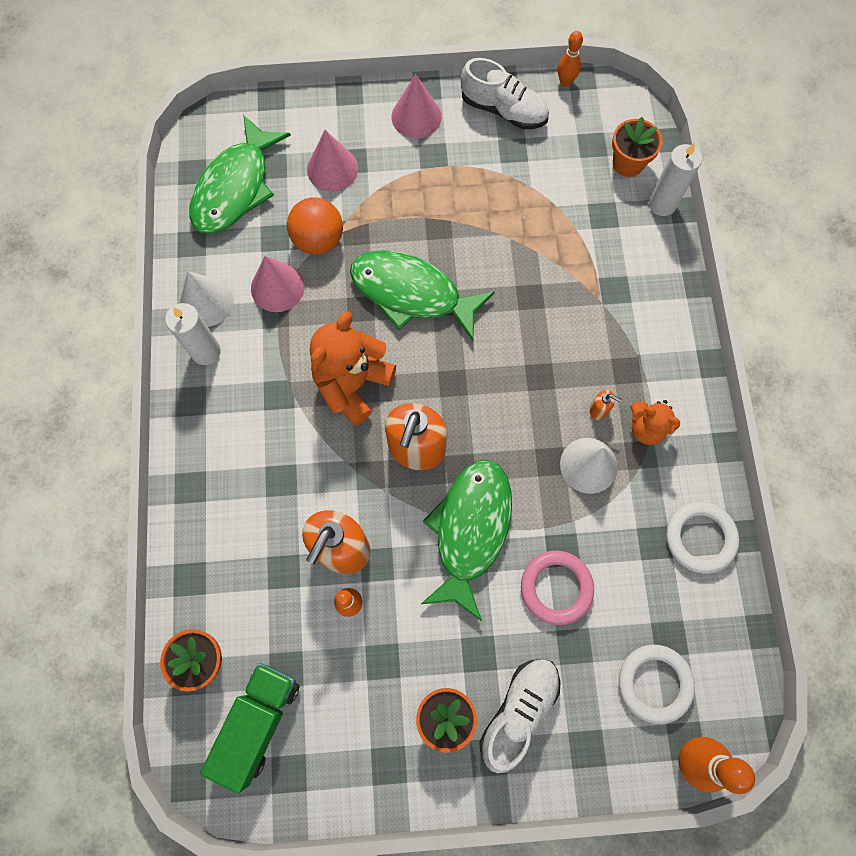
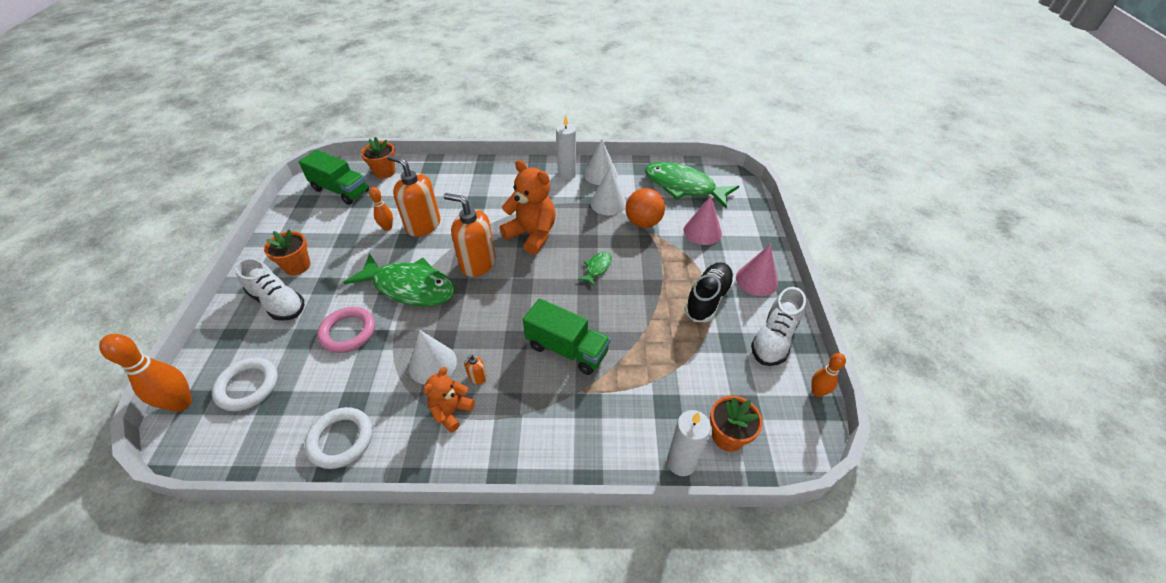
camera: 95 degrees right, 25 degrees down
pink cone [251,256,305,312] -> white cone [590,168,626,215]
green fish [350,250,495,341] -> green fish [578,252,612,287], size x0.43
none -> green truck [523,299,610,375]
none -> black shoe [684,262,734,322]

